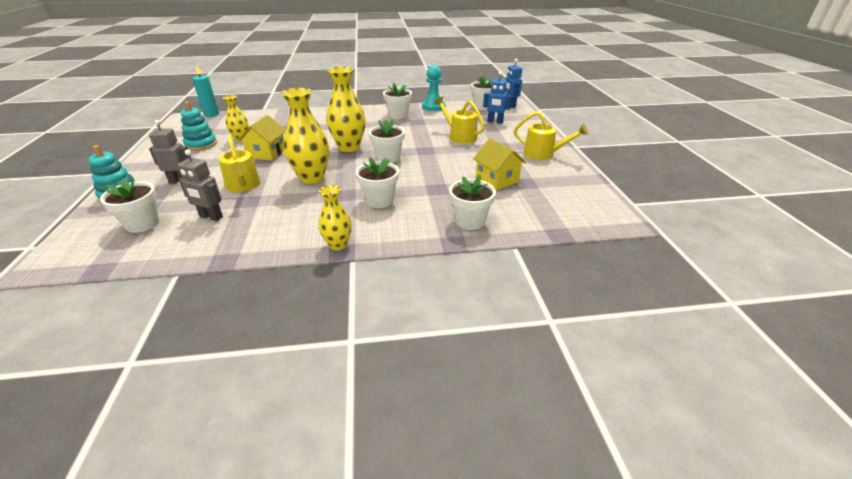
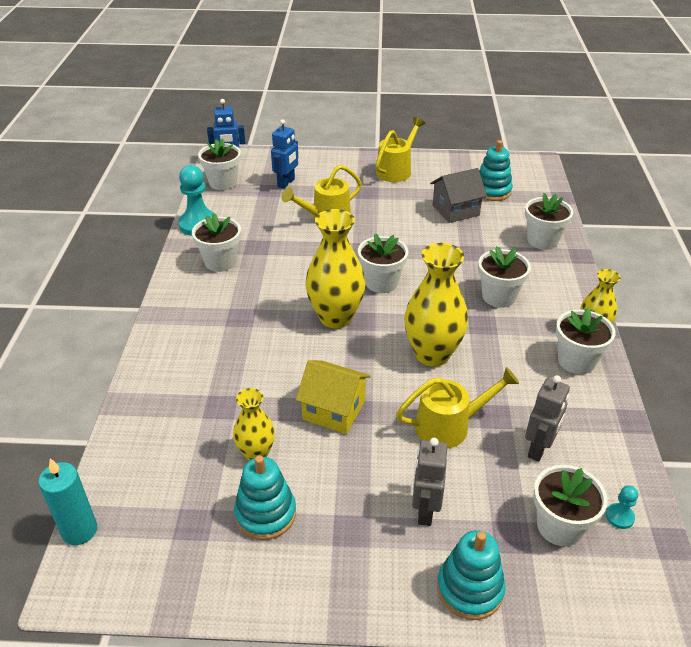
camera: 80 degrees left, 5 degrees up
yellow house [473,138,526,190] -> grey house [430,168,487,223]
none -> turquoise stacking toy [479,140,513,201]
none -> white flower pot [556,307,616,374]
none -> turquoise pawn [606,485,638,529]

